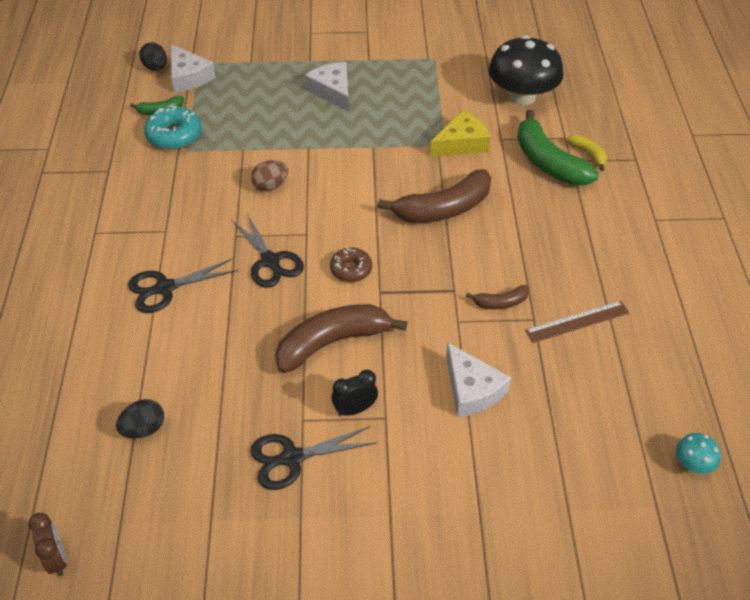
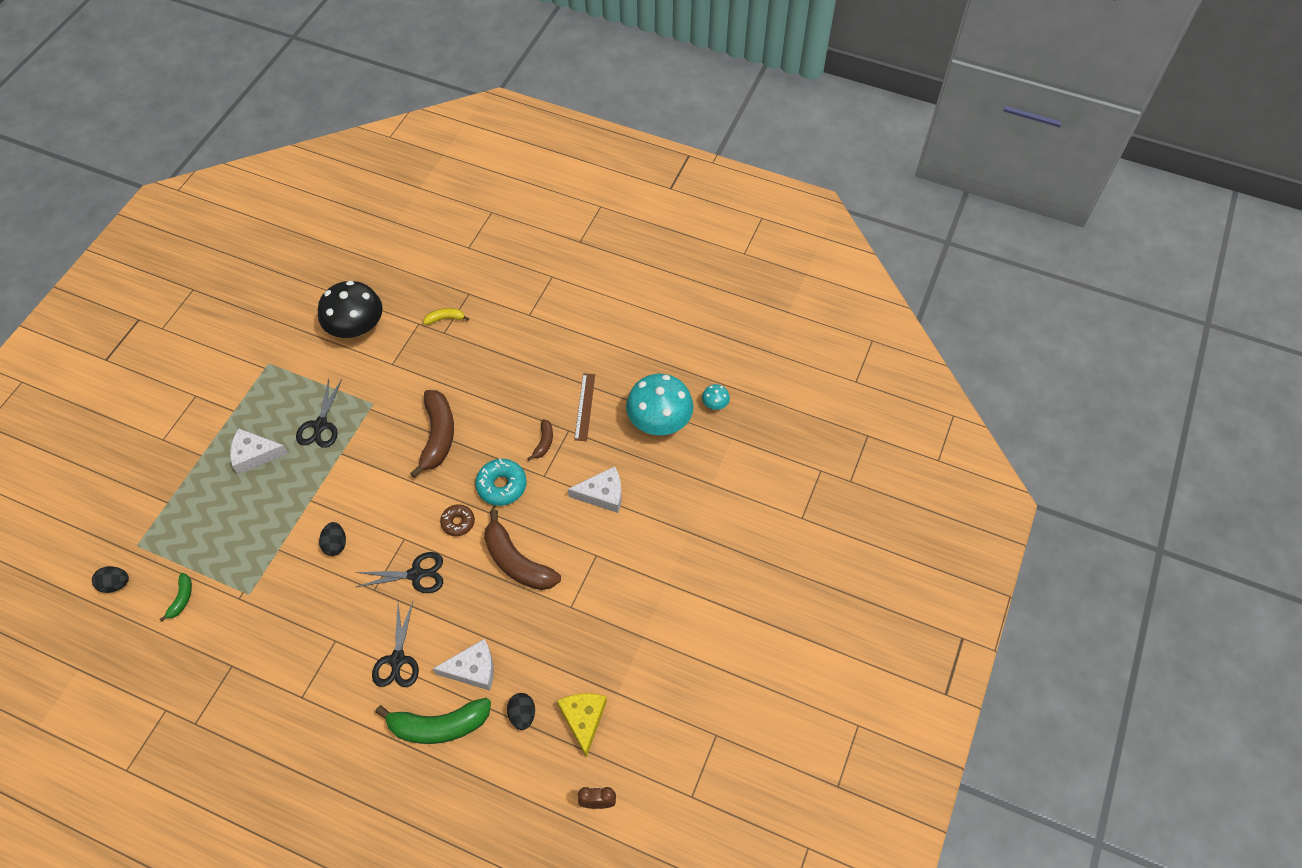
camera: 65 degrees left, 10 degrees up
turquoise donut [144,106,201,150] -> turquoise donut moved to [475,458,527,506]
white cheese [171,44,215,93] -> white cheese moved to [433,639,494,691]
black scissors [250,426,377,490] -> black scissors moved to [296,379,342,448]
brown egg [251,160,288,191] -> black egg [319,522,346,556]
brown banana [275,304,408,373] -> brown banana turned 45 degrees counterclockwise [484,509,561,590]
black clock [331,370,378,416] -> none
yellow cheese [430,110,491,156] -> yellow cheese moved to [557,693,607,758]
green banana [517,110,599,185] -> green banana moved to [376,698,491,744]
none -> turquoise mushroom [626,374,693,435]

